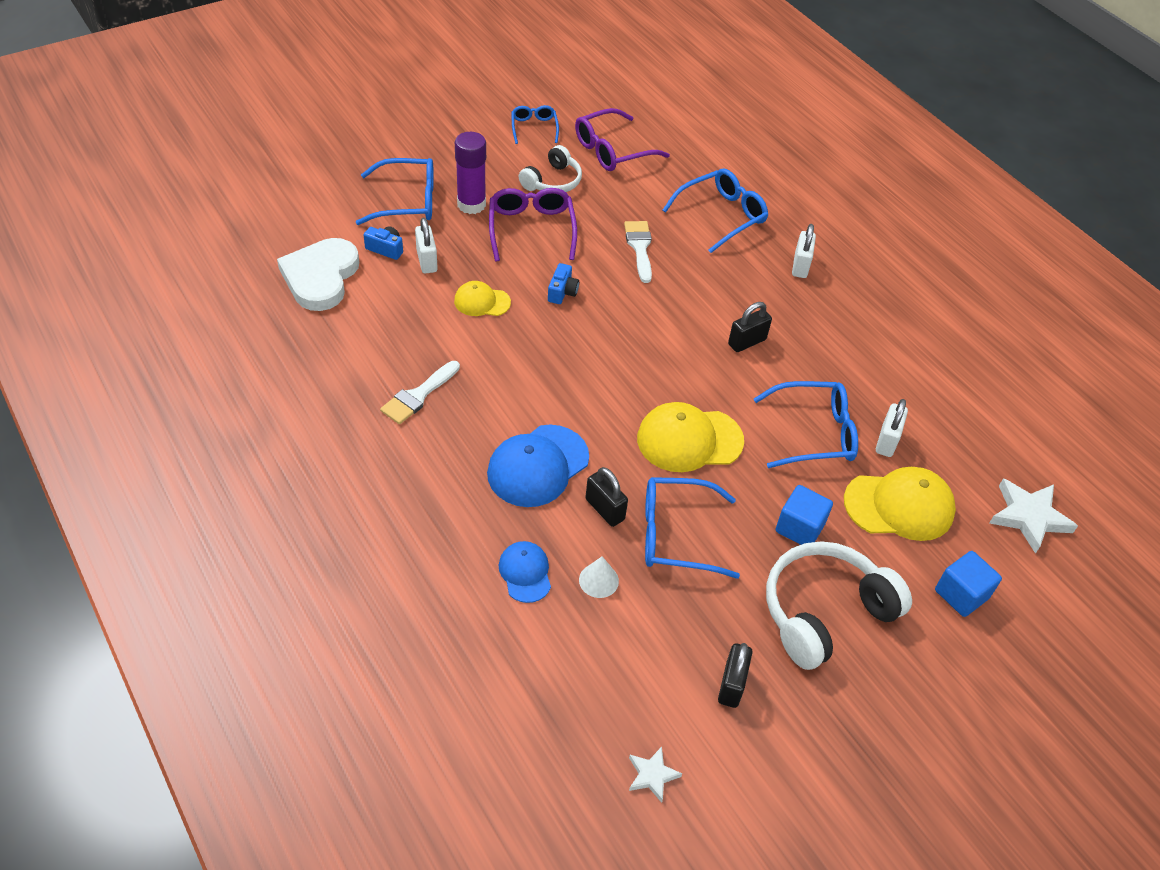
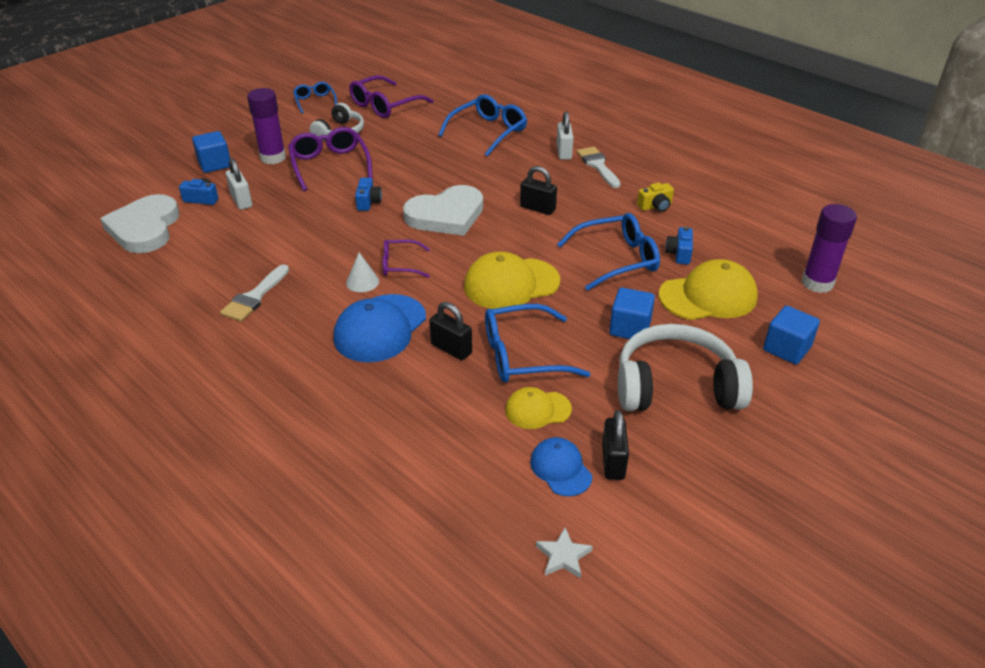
camera: 10 degrees left, 10 degrees down
blue glasses [356,158,434,225] -> blue cube [192,131,230,173]
yellow cap [454,281,511,316] -> yellow cap moved to [505,387,572,429]
blue cap [499,541,551,603] -> blue cap moved to [530,437,592,496]
white cone [579,556,619,598] -> white cone moved to [346,253,379,292]
white brush [624,221,652,283] -> white brush moved to [577,147,621,188]
black padlock [728,302,772,352] -> black padlock turned 75 degrees clockwise [520,166,557,215]
white headphones [766,541,912,670] -> white headphones turned 45 degrees clockwise [618,324,753,411]
white padlock [876,399,908,457] -> blue camera [665,227,693,265]
white star [989,478,1078,554] -> purple glue stick [802,204,857,293]
none -> purple glasses [383,240,430,278]
none -> white heart [403,185,483,236]
none -> yellow camera [637,183,674,212]

